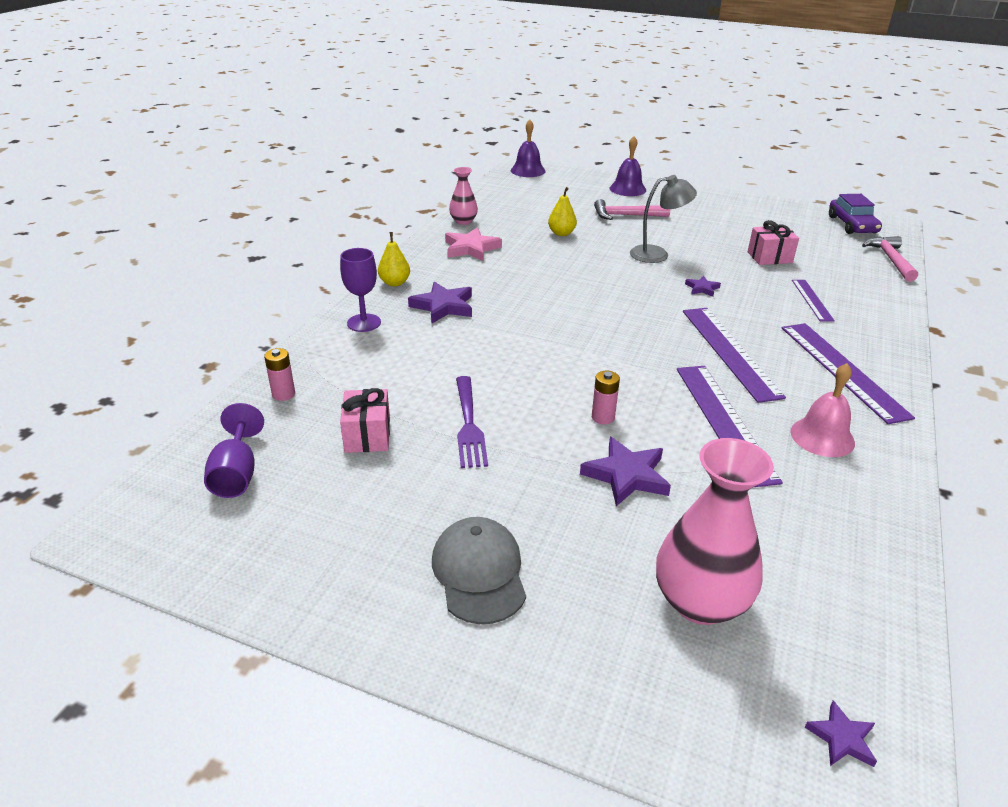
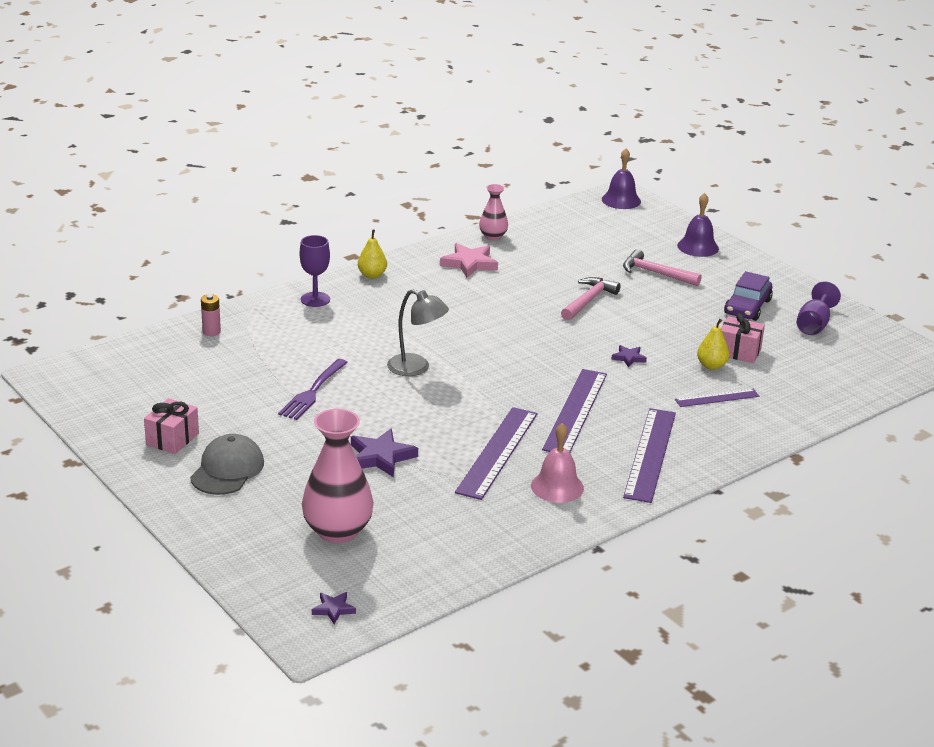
camera: 30 degrees right, 5 degrees down
purple goblet [204,403,264,498] -> purple goblet moved to [797,281,841,335]
pink gift [340,388,390,453] -> pink gift moved to [144,398,199,454]
purple star [408,282,472,323] -> none
yellow pear [548,187,577,236] -> yellow pear moved to [697,319,730,370]
pink battery [592,371,620,424] -> none
grey lamp [630,175,697,263] -> grey lamp moved to [387,289,449,376]
purple ruler [792,280,835,321] -> purple ruler turned 45 degrees clockwise [675,389,759,407]
purple car [829,194,882,234] -> purple car moved to [724,271,773,321]
pink hammer [862,236,918,282] -> pink hammer moved to [561,277,621,320]

